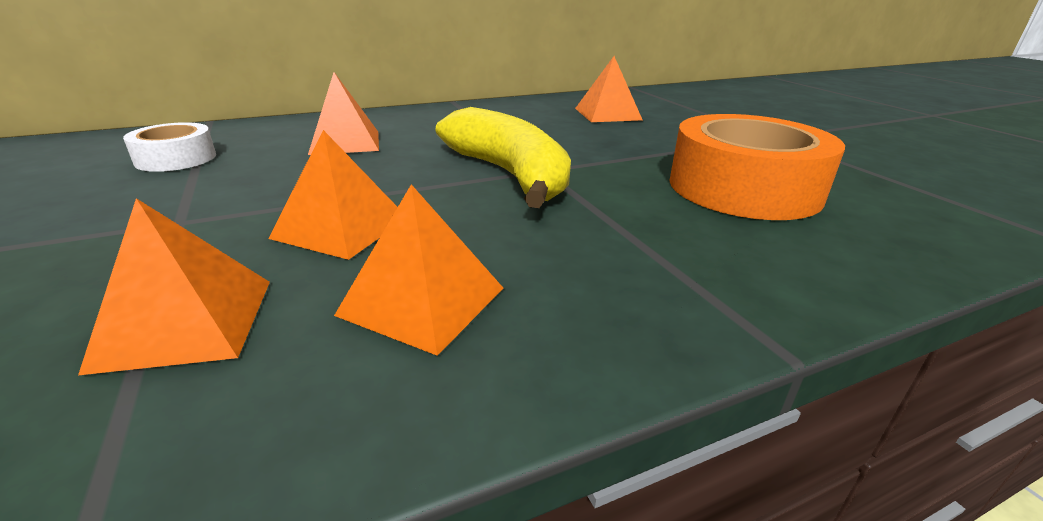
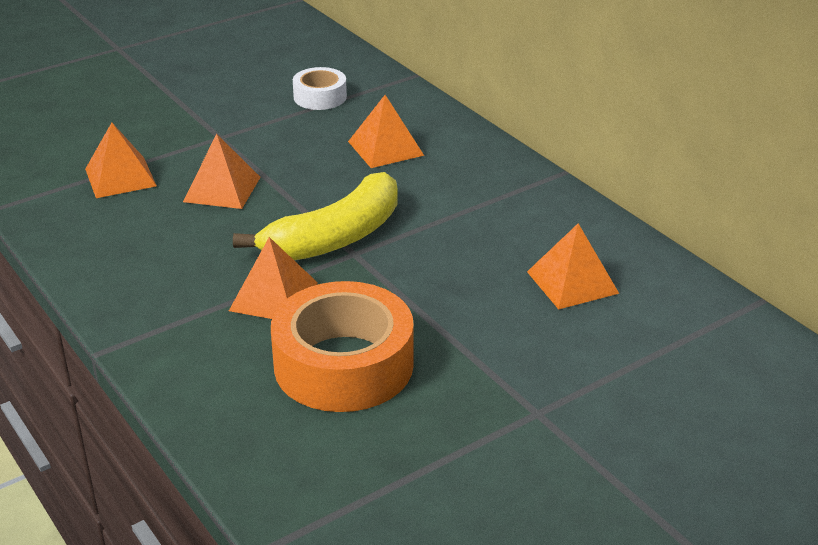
camera: 80 degrees right, 5 degrees up
orange pyramid [334,184,503,356] -> orange pyramid moved to [229,237,318,319]

